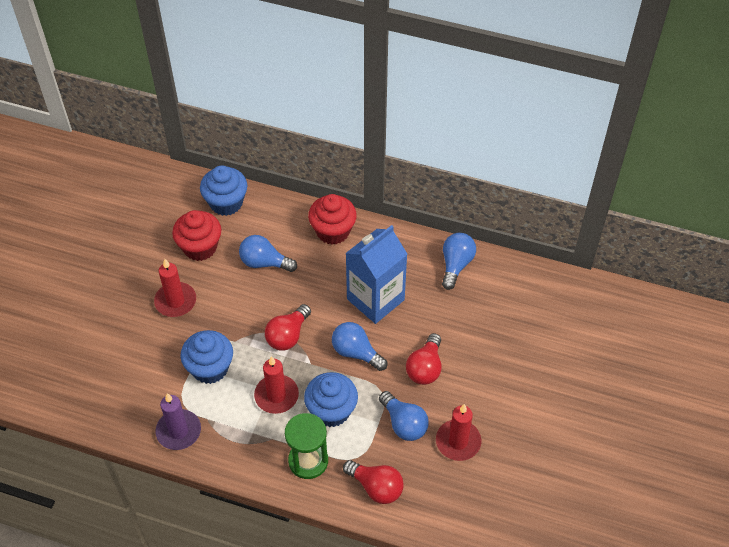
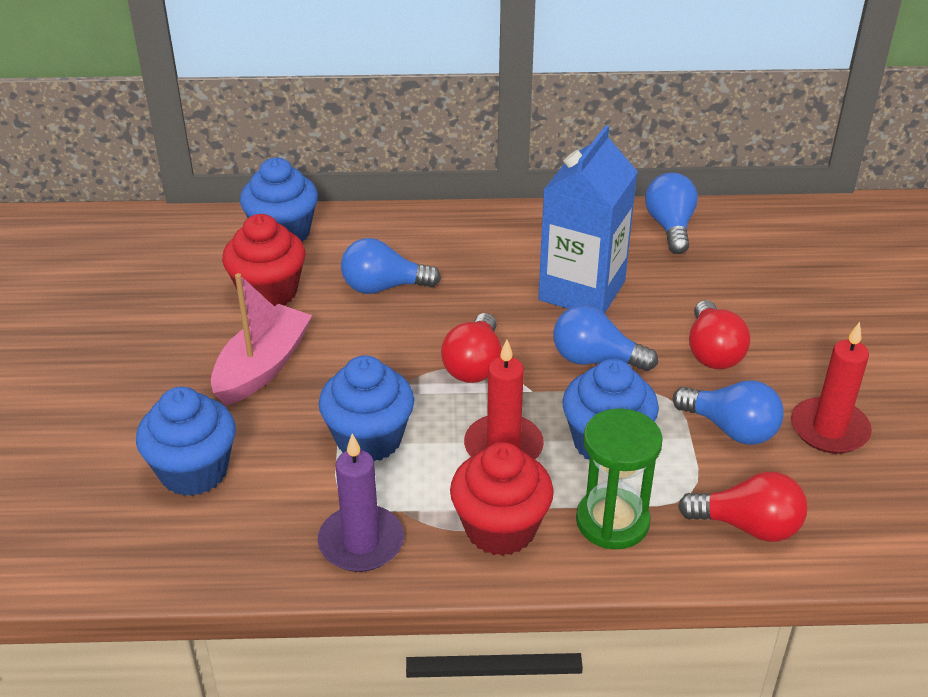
camera: 20 degrees left, 15 degrees down
red candle [154,259,196,317] -> pink boat [211,273,312,406]
red cupcake [308,194,357,245] -> red cupcake moved to [450,442,554,556]
none -> blue cupcake [136,387,236,496]

